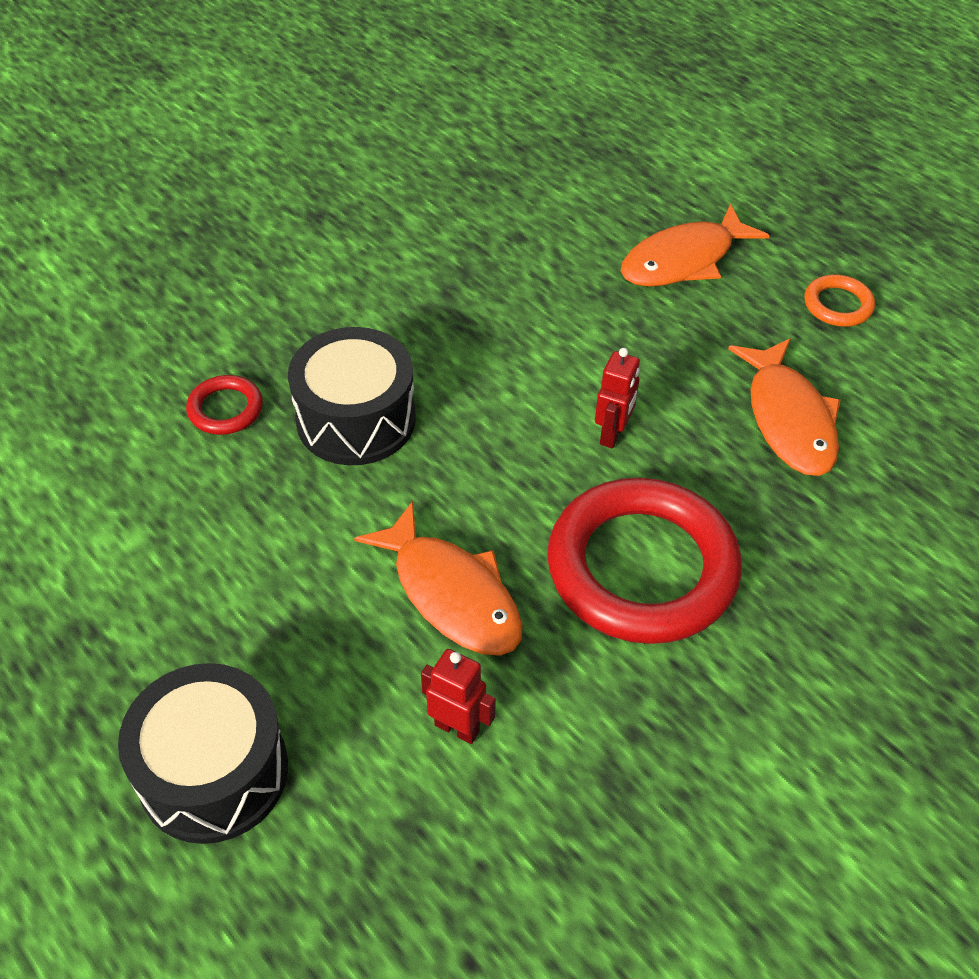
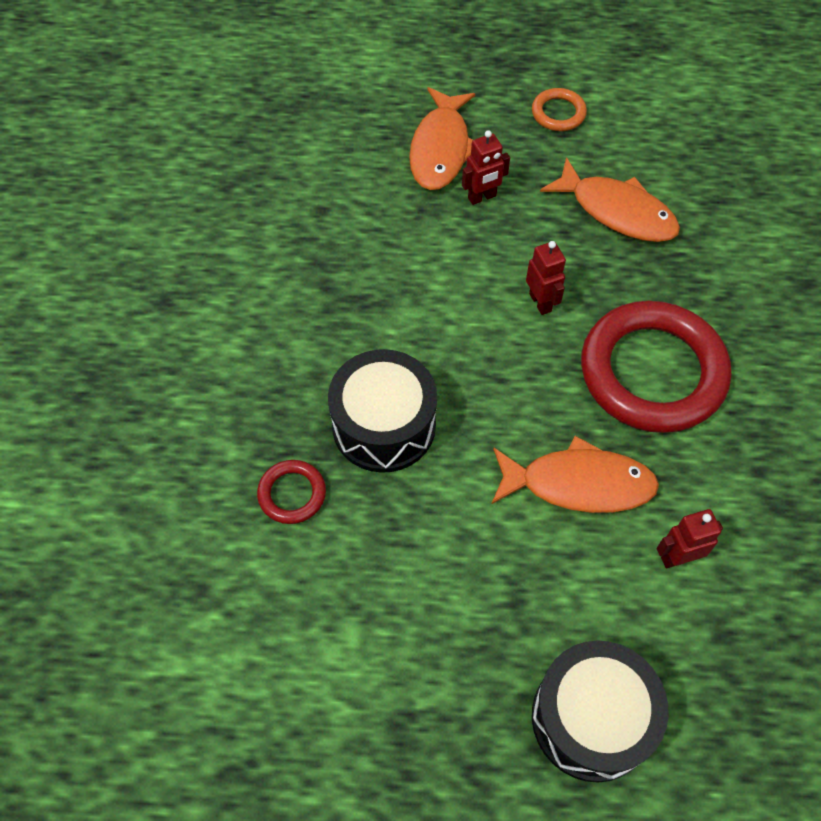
camera: 45 degrees left, 10 degrees up
none -> red robot [462,130,510,205]

